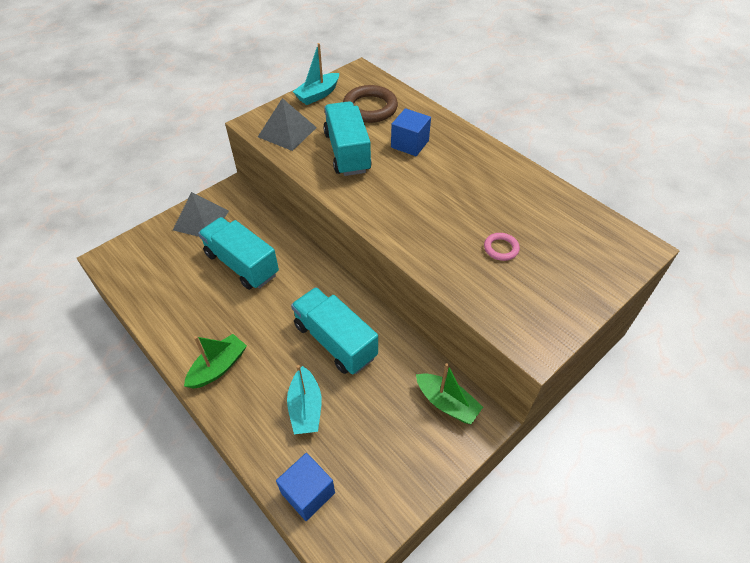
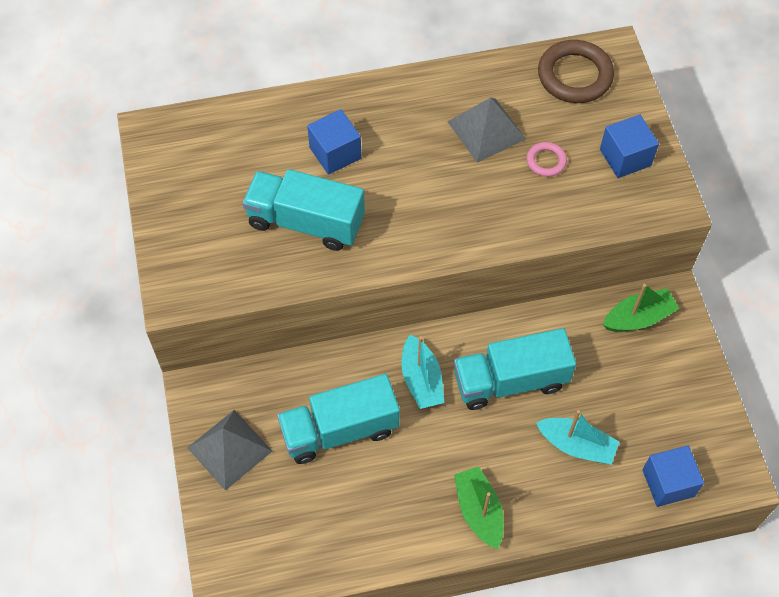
camera: 60 degrees left, 10 degrees up
grey pyramid [258,98,317,151] -> grey pyramid moved to [447,97,526,163]
turquoise boat [292,43,339,105] -> turquoise boat moved to [401,334,444,409]
brown ring [343,85,398,123] -> brown ring moved to [538,40,614,103]
none -> blue cube [600,114,659,178]

